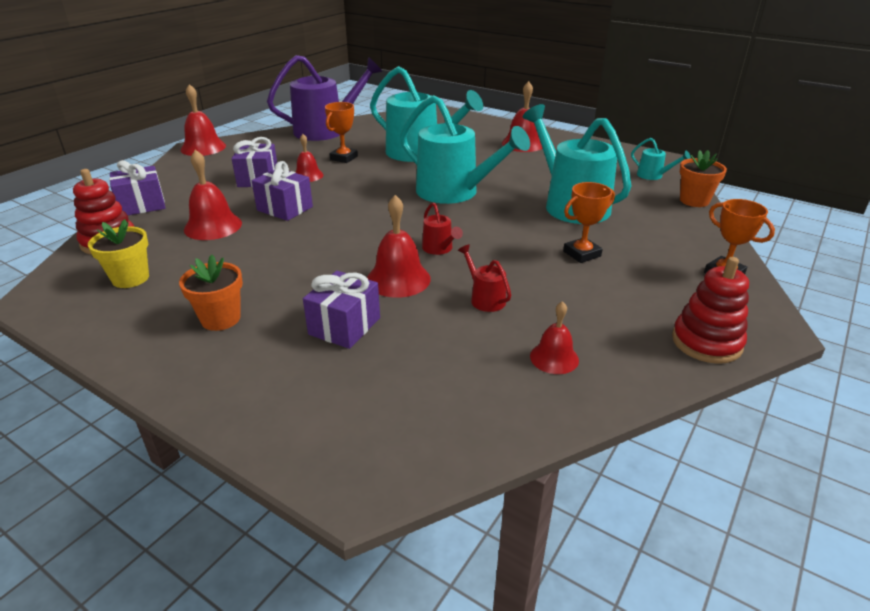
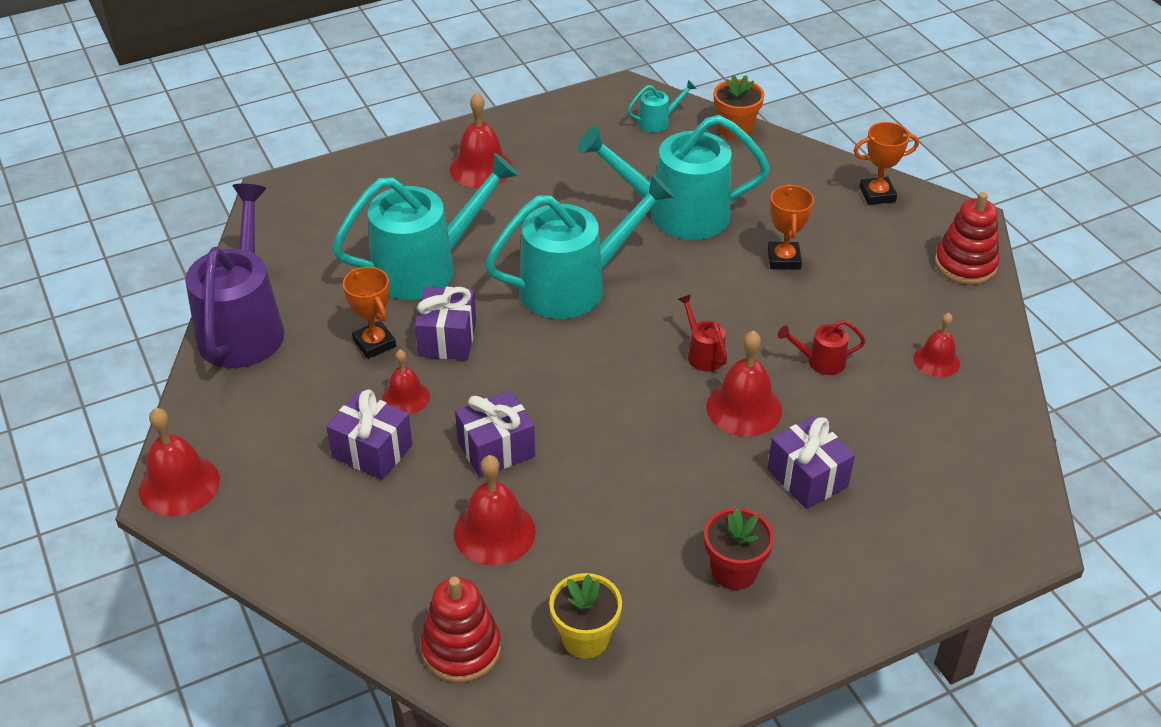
camera: 60 degrees left, 10 degrees up
purple gift [109,160,165,215] -> purple gift moved to [415,286,476,360]
orange flower pot [179,255,243,331] -> red flower pot [704,508,774,590]
red watering can [422,202,463,255] -> red watering can turned 120 degrees counterclockwise [678,294,727,371]

